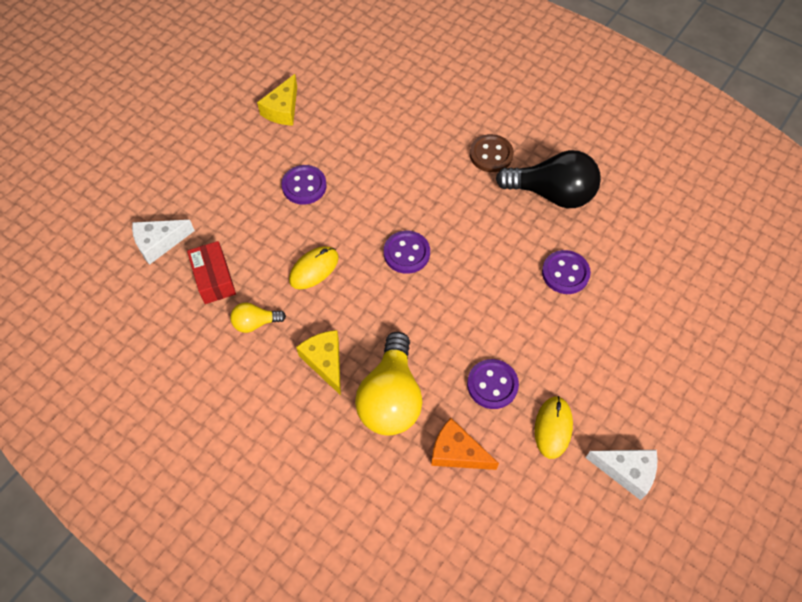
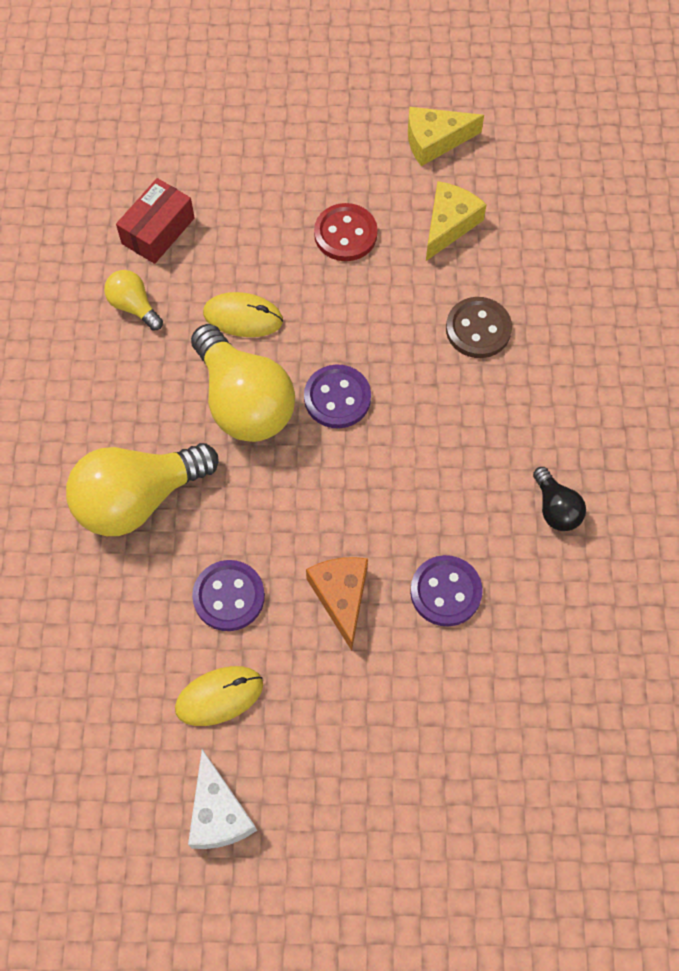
camera: 55 degrees right, 5 degrees up
white cheese [132,220,195,265] -> none
purple button [281,165,327,205] -> red button [314,203,378,261]
yellow cheese [296,330,341,395] -> yellow cheese moved to [426,181,487,261]
orange cheese [431,418,499,470] -> orange cheese moved to [306,557,368,651]
brown button [470,134,514,172] -> brown button moved to [446,297,512,358]
black light bulb [496,150,601,208] -> black light bulb [533,467,586,531], size x0.49
none -> yellow light bulb [191,324,295,442]

